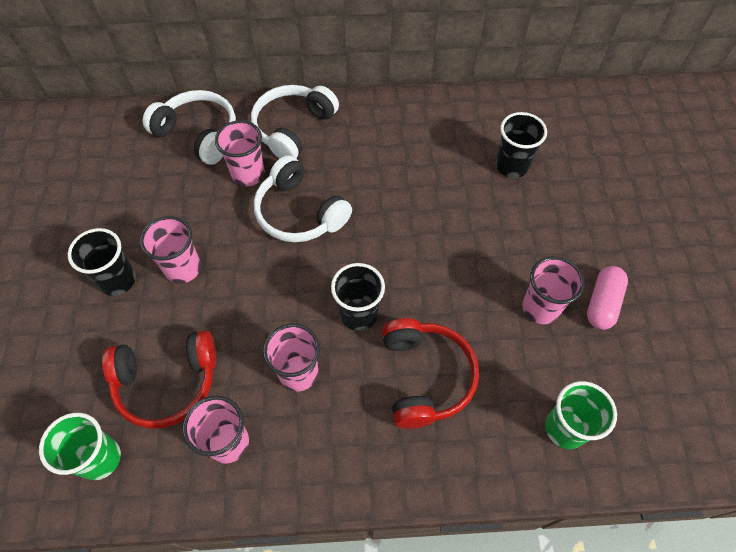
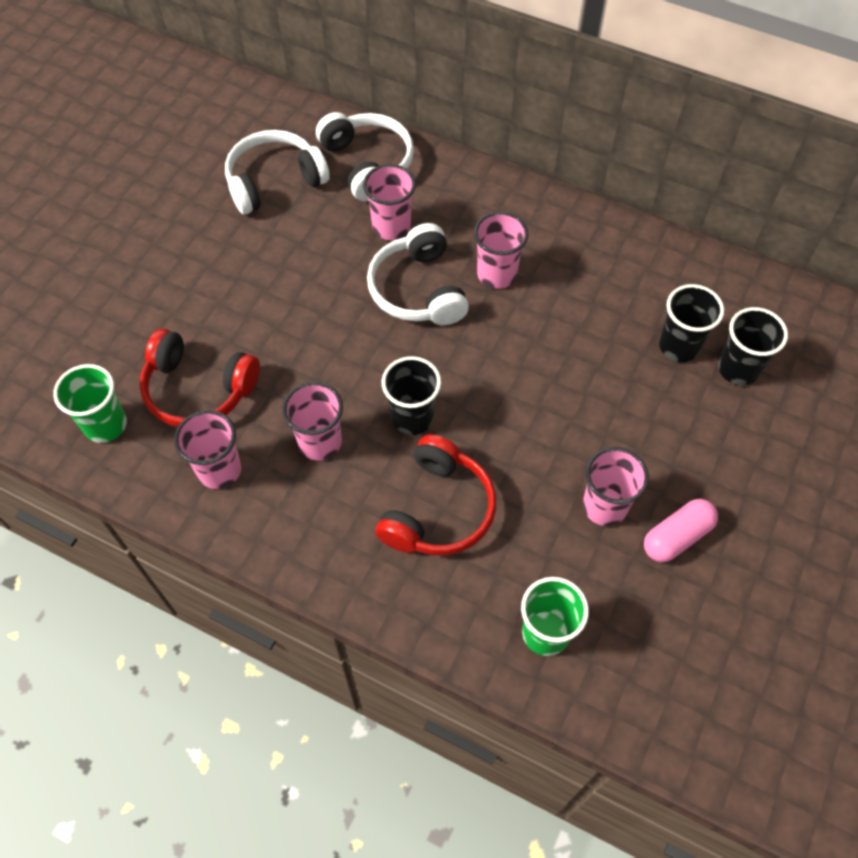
camera: 30 degrees right, 0 degrees up
black cup [68,228,136,296] -> black cup moved to [718,307,788,385]
pink cup [140,216,201,284] -> pink cup moved to [474,212,528,289]
white headphones [251,85,339,159] -> white headphones moved to [225,130,330,214]

